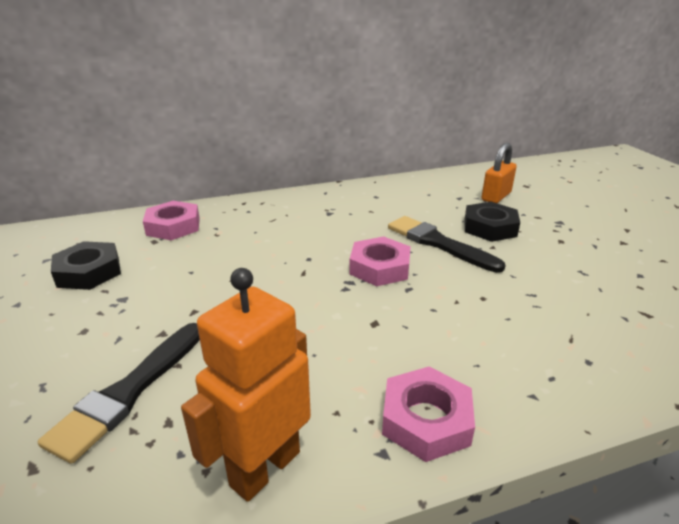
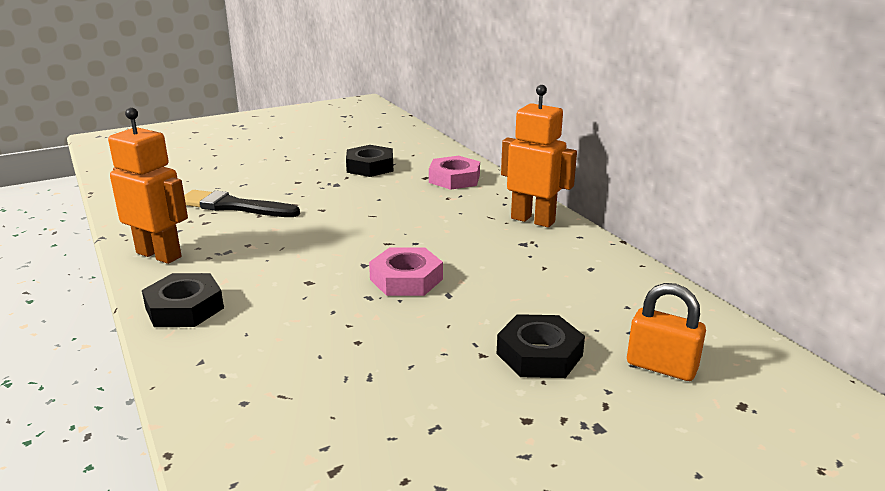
camera: 80 degrees right, 5 degrees down
pink nut [382,367,475,462] -> black nut [142,273,224,327]
black brush [388,216,506,273] -> none
none -> orange robot [501,85,577,227]

